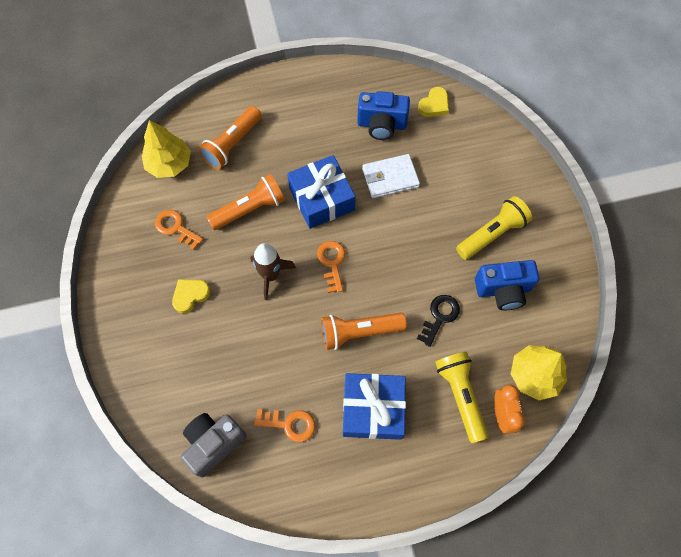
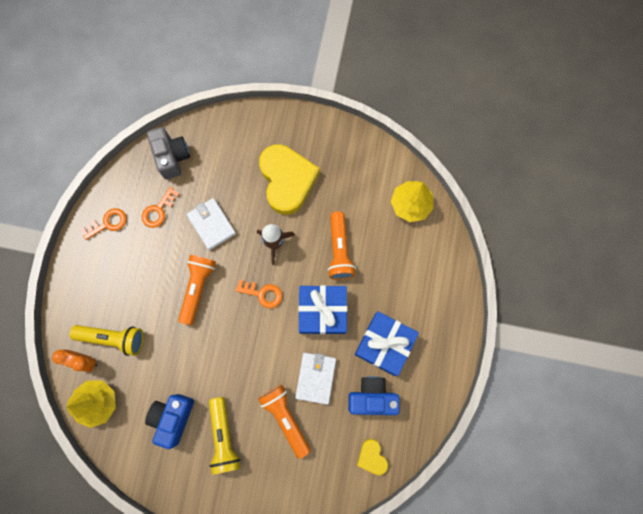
camera: 115 degrees right, 10 degrees up
orange key [155,210,203,250] -> orange key moved to [81,208,127,240]
yellow heart [172,279,211,314] -> yellow heart [259,144,320,215], size x2.19
orange flashlight [198,106,262,170] -> orange flashlight moved to [258,385,311,459]
blue gift [343,373,406,440] -> blue gift moved to [355,311,419,376]
blue camera [357,91,410,140] -> blue camera turned 60 degrees clockwise [348,376,400,415]
black key [417,295,460,347] -> none
none -> white wallet [187,198,236,250]

